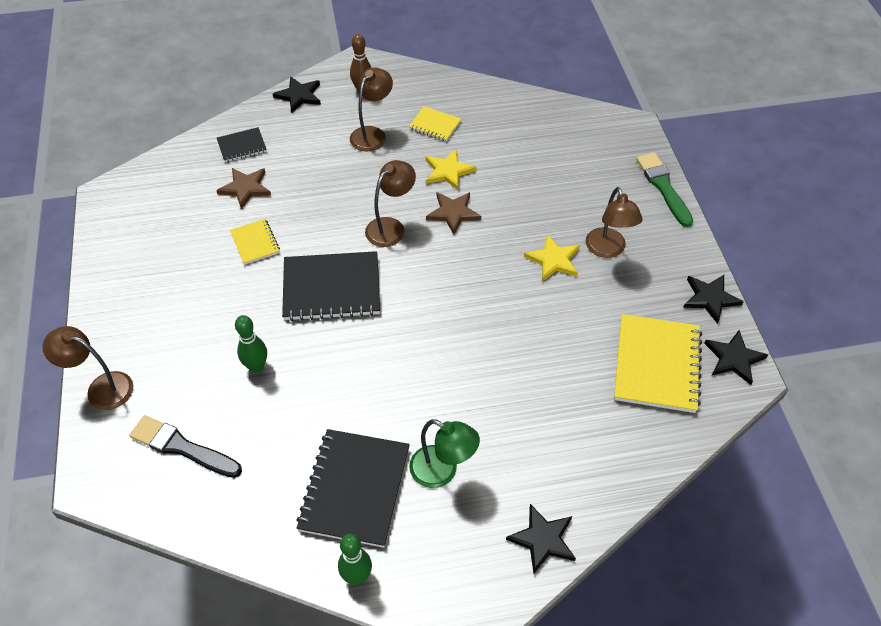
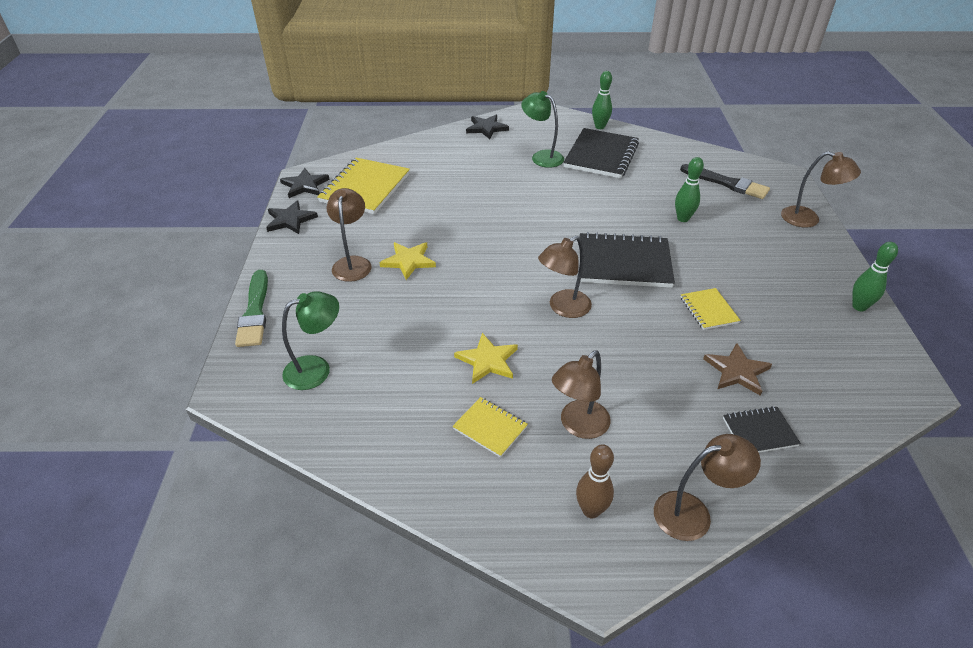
camera: 170 degrees left, 10 degrees down
black star [273,76,321,113] -> brown lamp [654,434,761,541]
brown star [426,192,481,235] -> none
none -> green lamp [282,291,339,390]
none -> green bowling pin [852,242,898,311]

